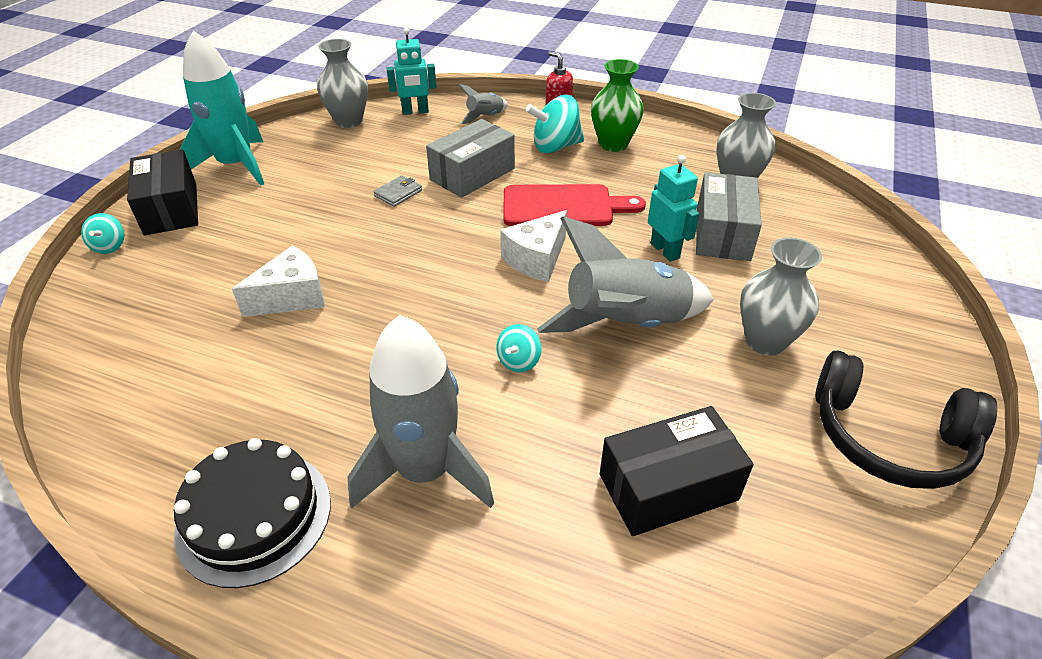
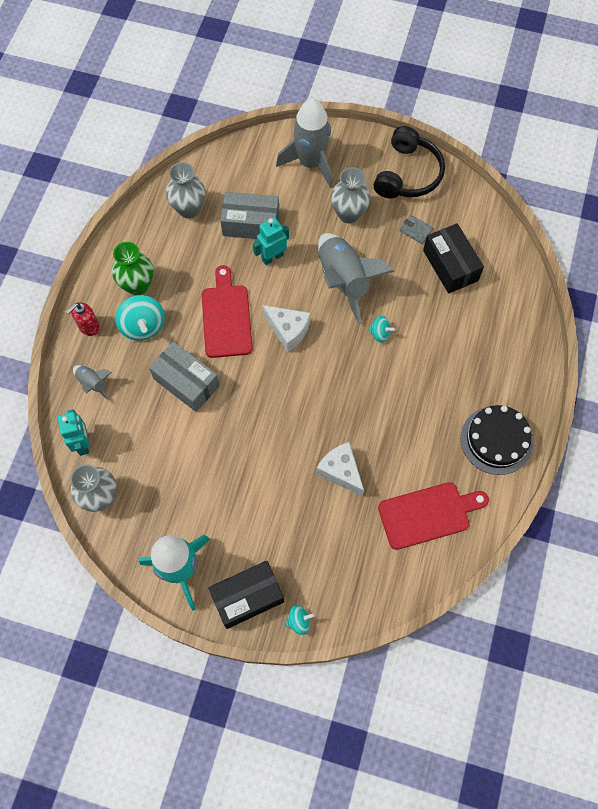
camera: 95 degrees left, 25 degrees up
grey rocket [348,315,494,508] -> grey rocket moved to [276,98,333,188]
grey wallet [373,175,422,207] -> grey wallet moved to [400,215,433,244]
none -> red cutting board [378,482,489,550]

